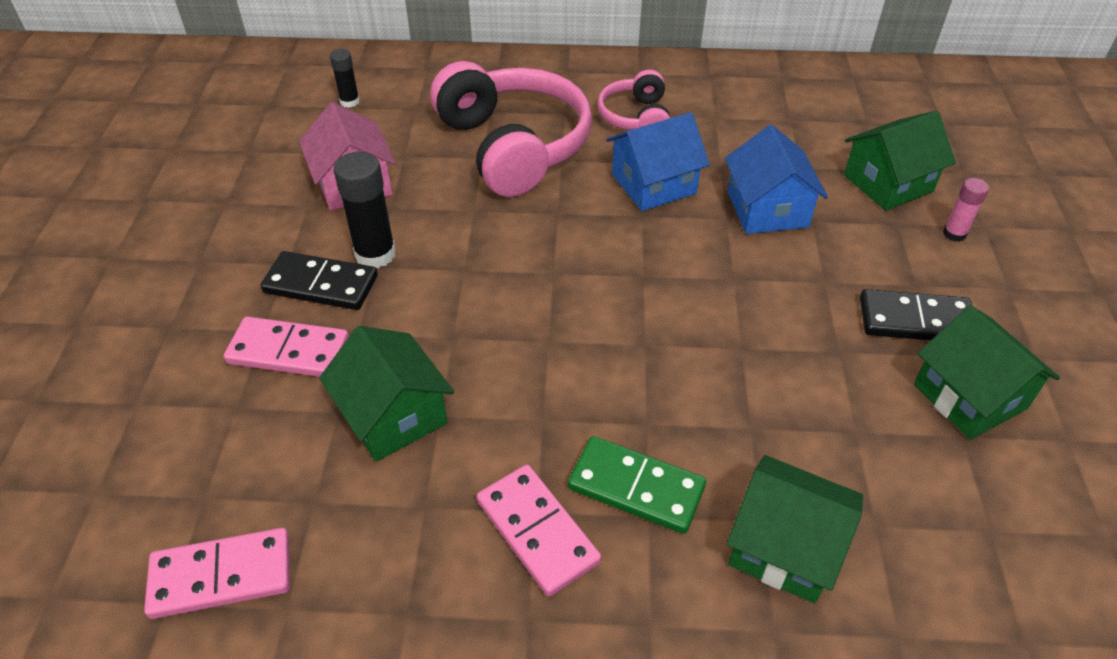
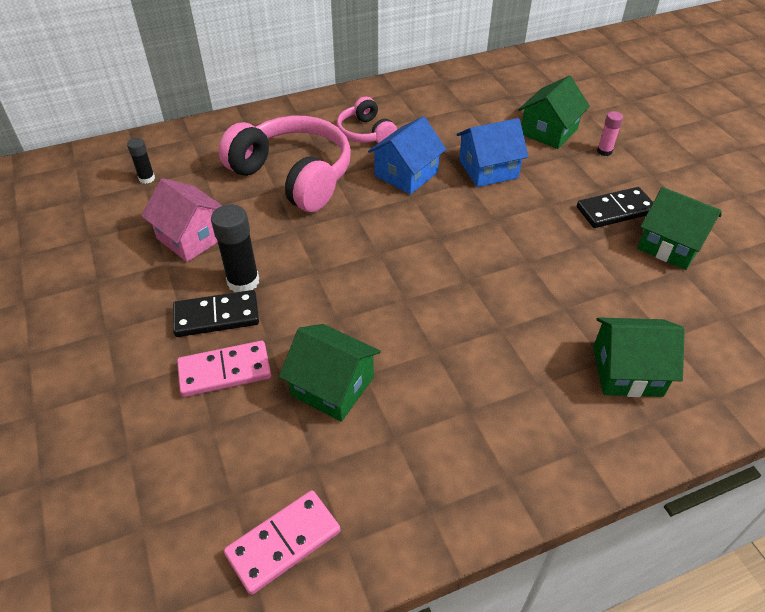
camera: 25 degrees left, 0 degrees up
pink domino [477,464,601,597] -> none
green domino [568,436,706,534] -> none
blue house [725,125,828,234] -> blue house turned 75 degrees counterclockwise [456,118,529,187]

